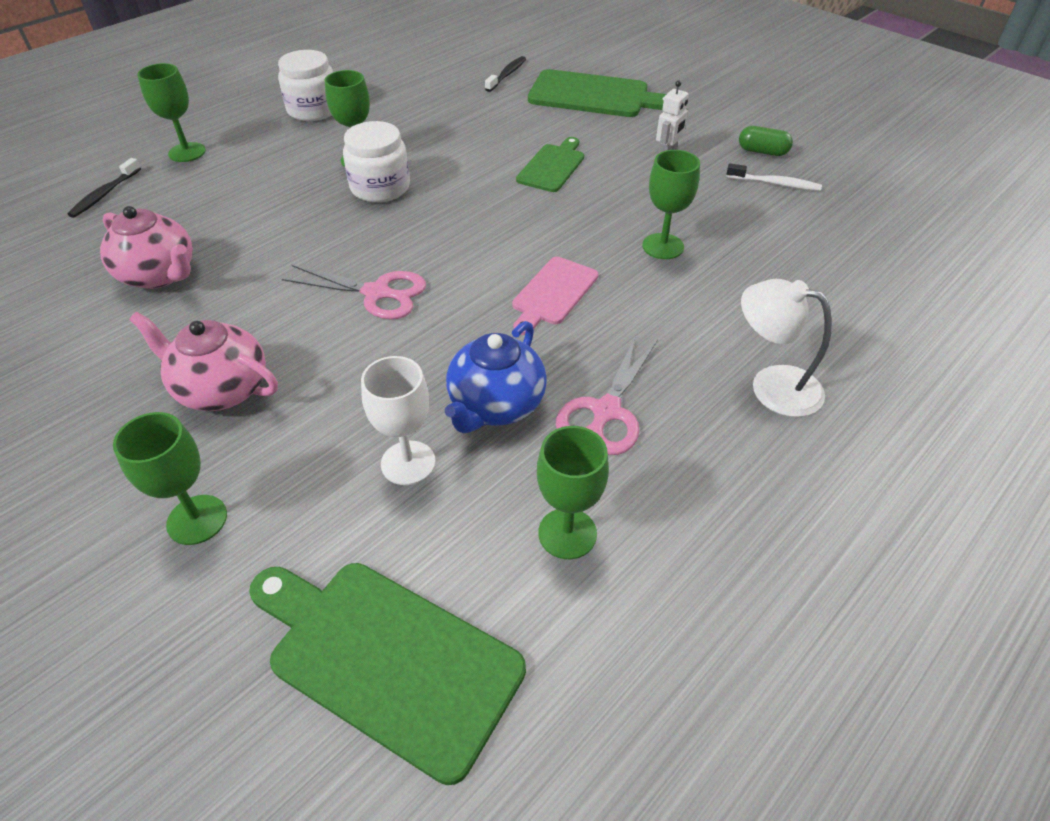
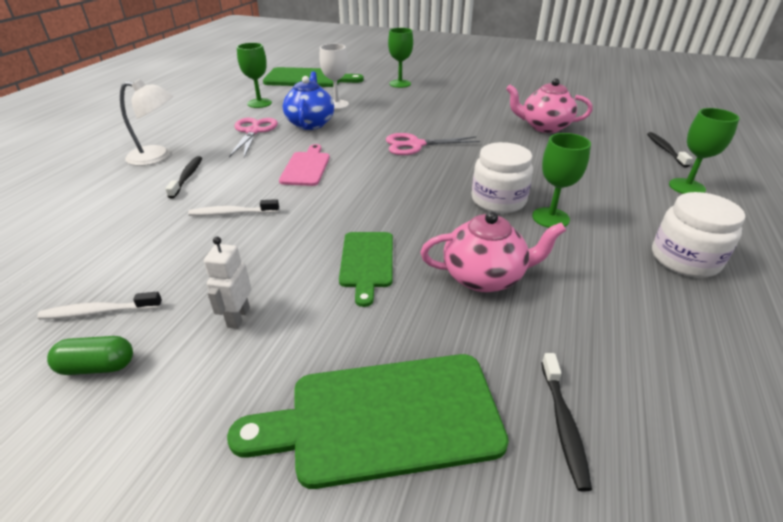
camera: 155 degrees right, 10 degrees down
pink teapot [129,312,278,411] -> pink teapot moved to [421,211,566,292]
green goblet [642,150,700,259] -> white toothbrush [188,199,279,216]
none -> black toothbrush [165,156,202,198]

